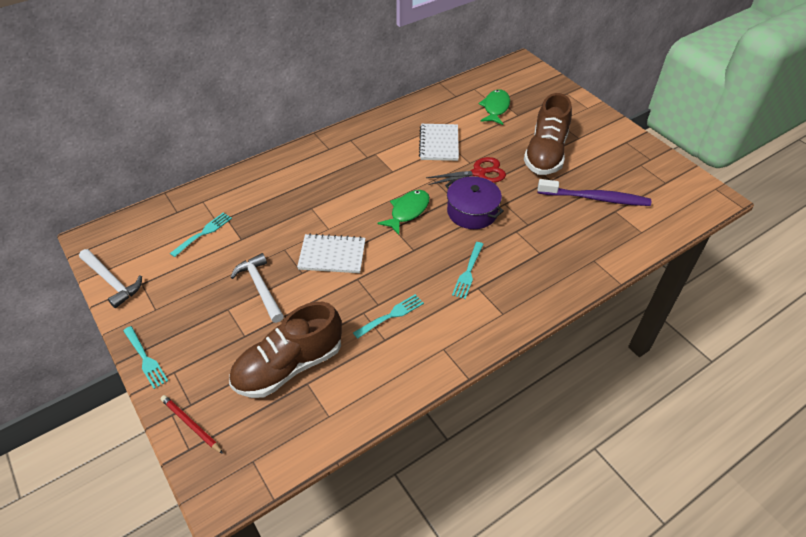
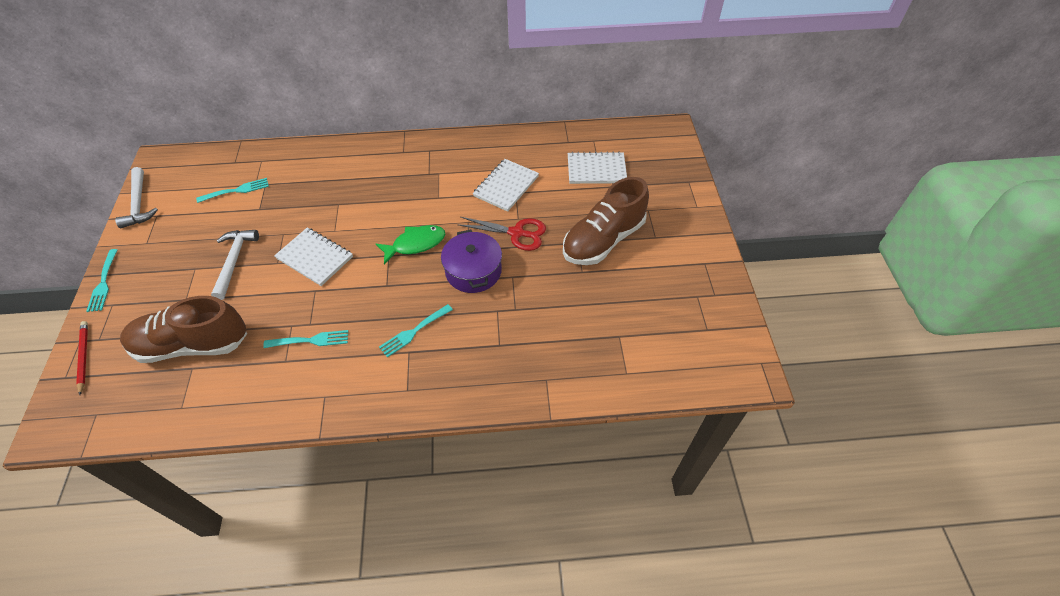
camera: 30 degrees right, 5 degrees up
green fish [478,89,510,125] -> white notebook [568,152,627,184]
purple toothbrush [538,179,651,206] -> none

